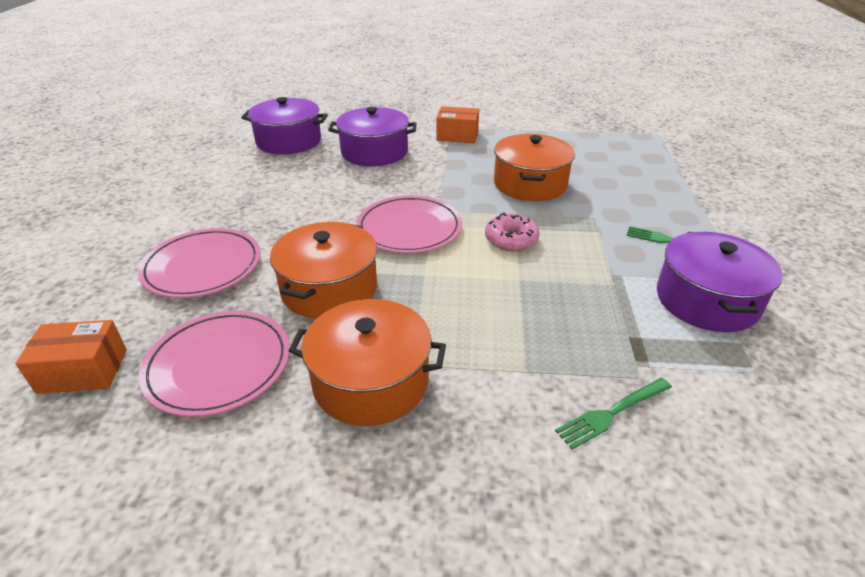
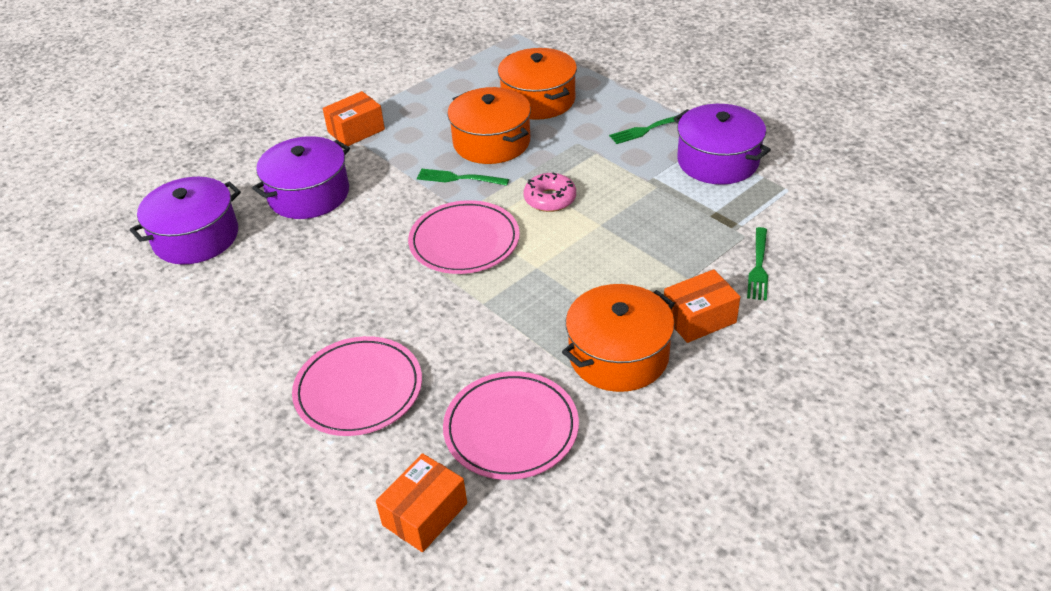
camera: 45 degrees left, 5 degrees up
orange pot [270,222,377,319] -> orange pot moved to [498,48,577,120]
none -> green fork [417,169,509,186]
none -> orange box [664,269,740,343]

